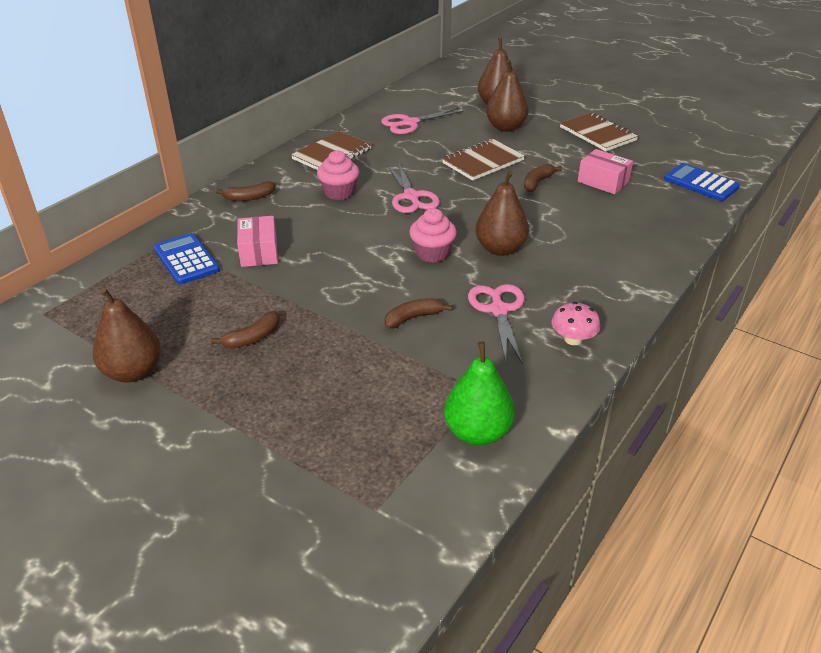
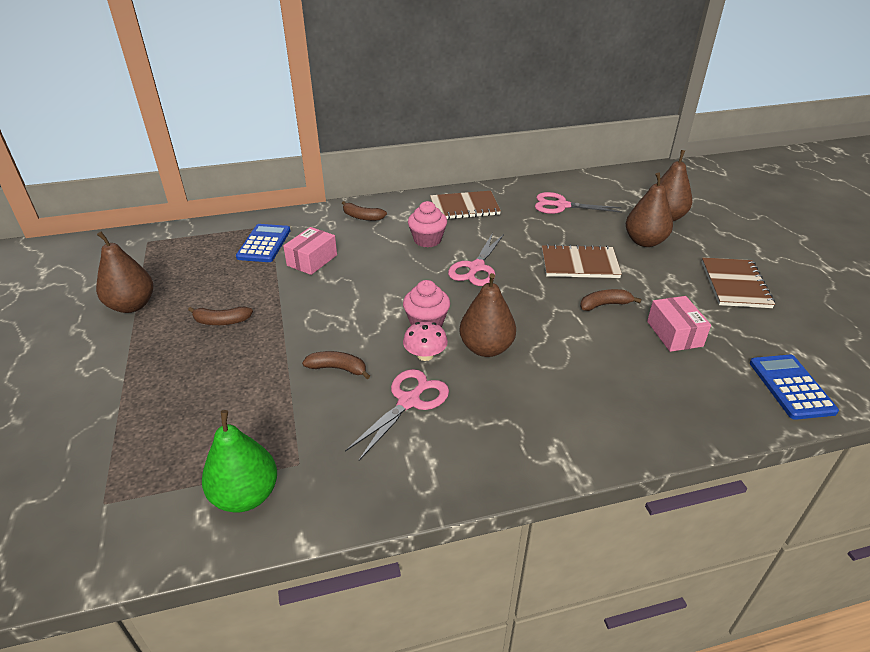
camera: 40 degrees right, 0 degrees up
pink mushroom [552,302,600,345] -> pink mushroom moved to [403,321,448,361]

